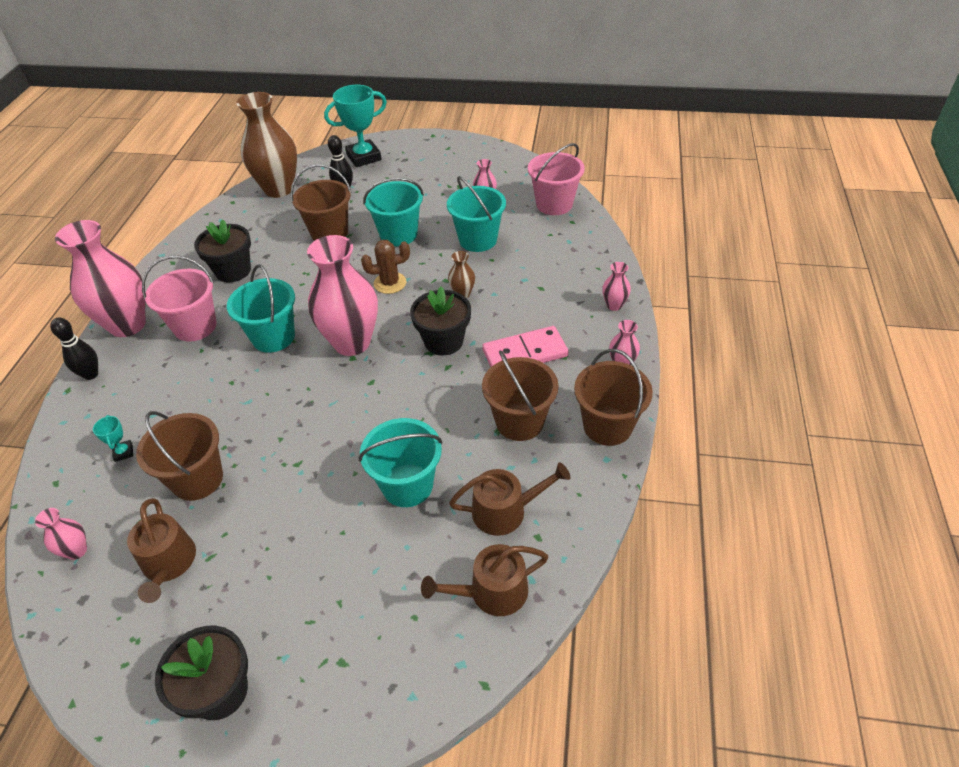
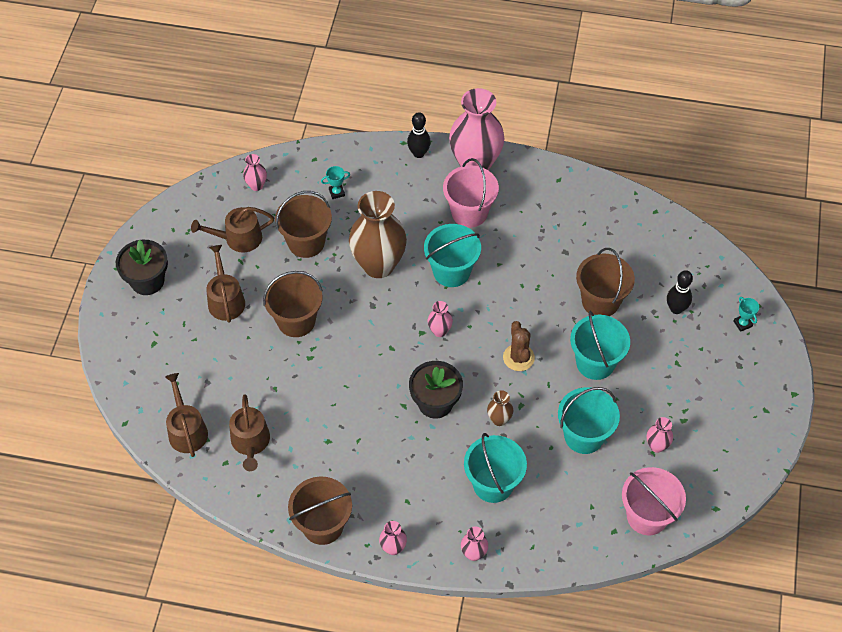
camera: 90 degrees right, 10 degrees up
black flower pot [194,220,251,282] -> none
brown vase [236,92,297,198] -> brown vase moved to [349,191,407,278]
pink vase [307,235,378,356] -> pink vase [427,301,453,337], size x0.43
turquoise trophy [324,85,387,167] -> turquoise trophy [734,297,759,332], size x0.44
turquoise bucket [359,418,442,507] -> turquoise bucket moved to [464,433,527,503]
pink domino [482,326,568,367] -> none
brown bucket [482,350,559,441] -> brown bucket moved to [263,271,323,337]
none -> brown watering can [206,245,245,323]

